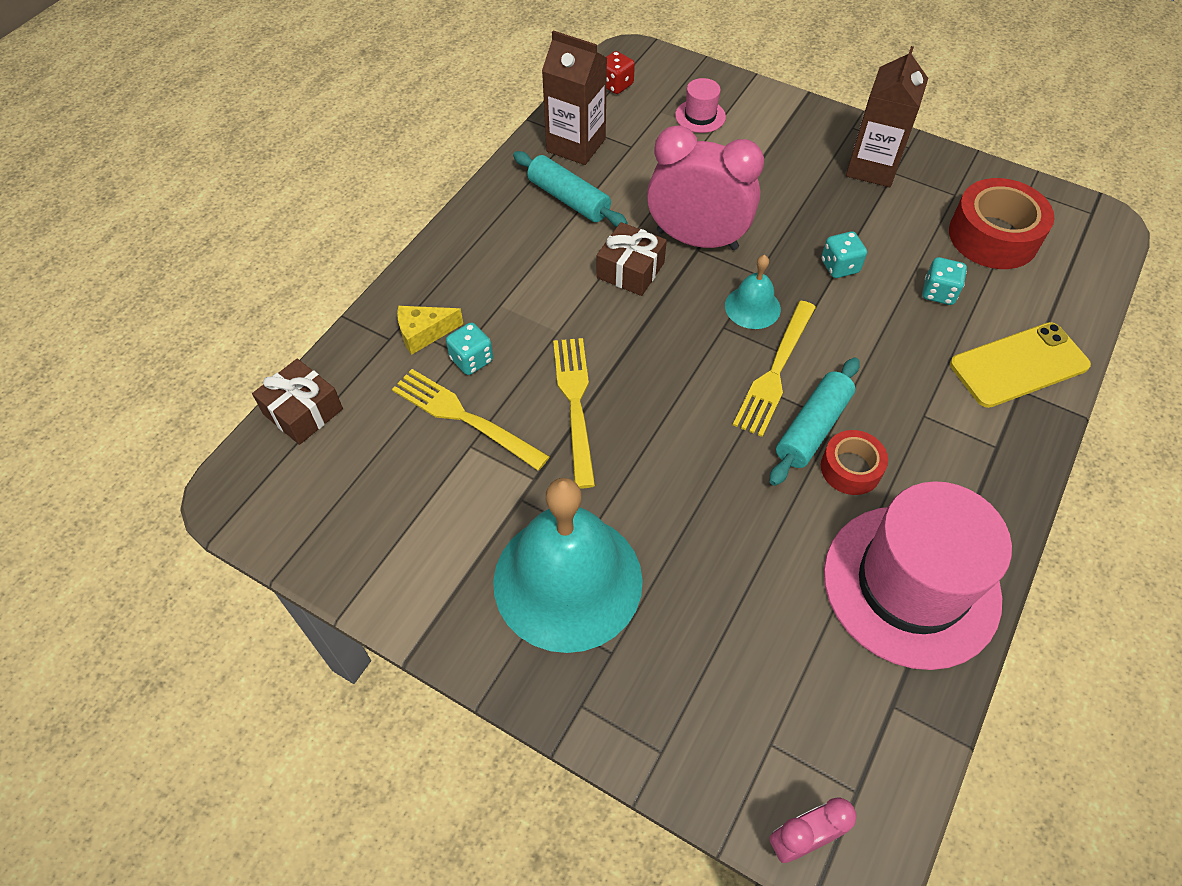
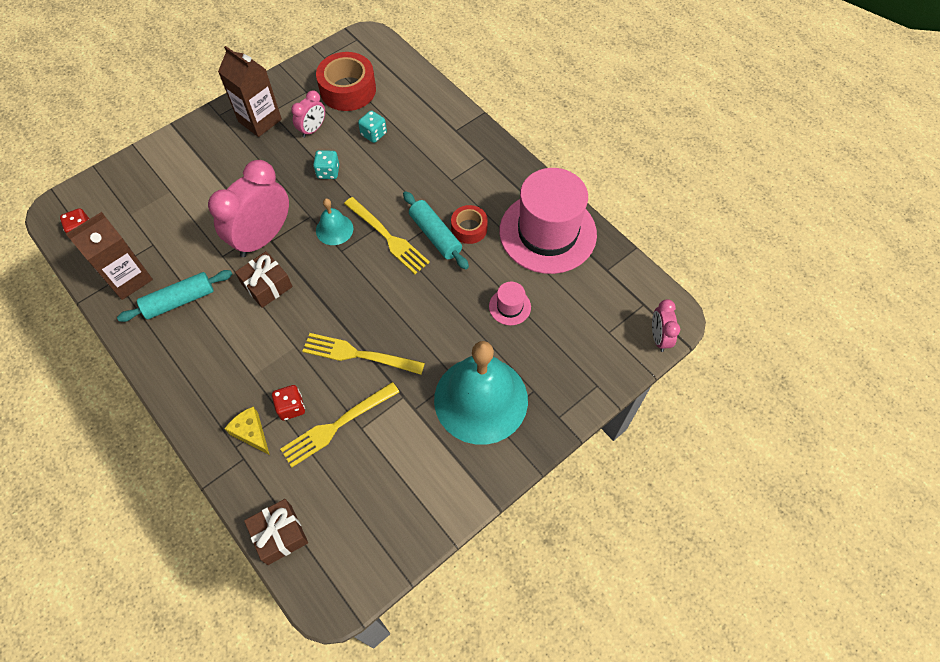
camera: 70 degrees left, 5 degrees up
yellow cheese [397,306,463,355] -> yellow cheese turned 135 degrees clockwise [224,407,270,455]
turquoise dice [446,323,493,375] -> red dice [272,385,305,421]
pink hat [675,78,726,133] -> pink hat moved to [489,282,531,325]
yellow phone [950,322,1091,408] -> none
none -> pink clock [291,90,325,138]

